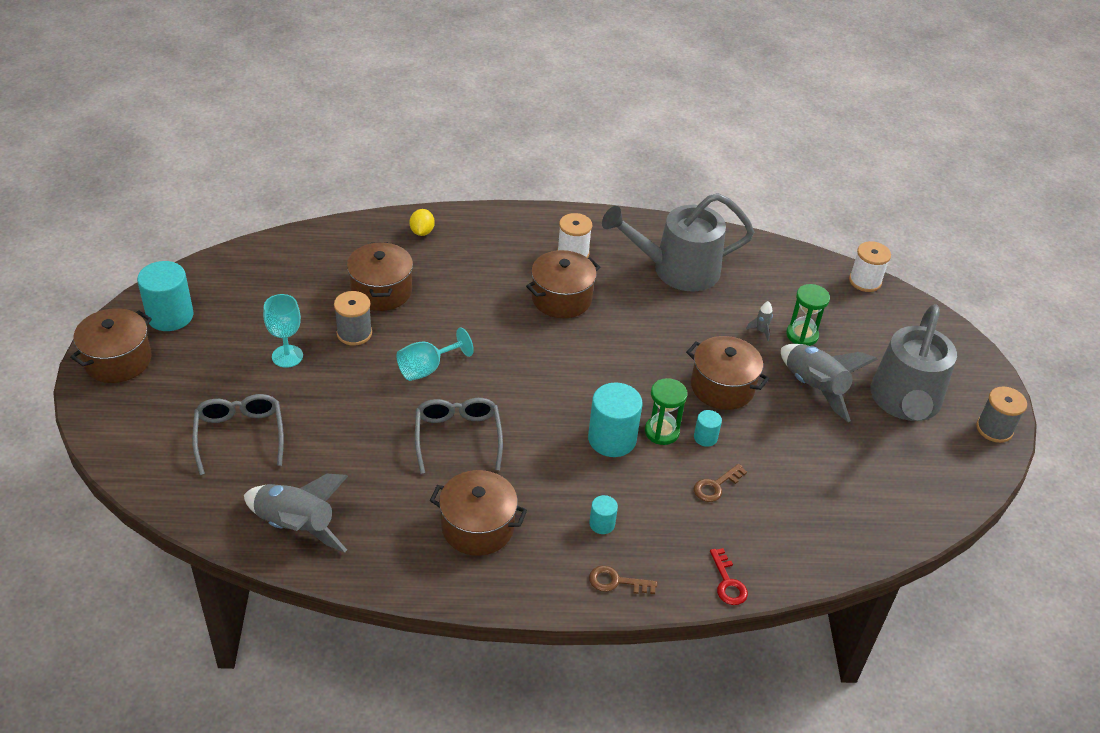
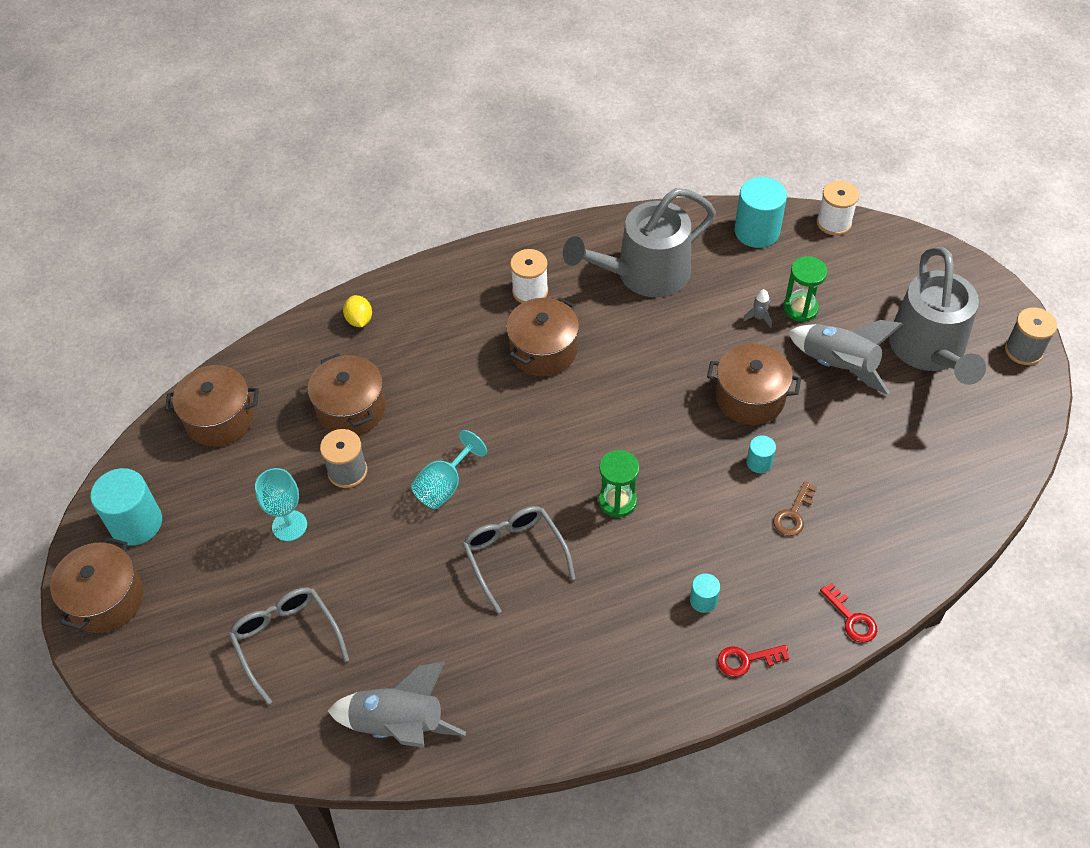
camera: 15 degrees left, 10 degrees up
brown pot [430,470,527,556] -> brown pot moved to [165,365,259,447]
turquoise cylinder [588,382,642,457] -> turquoise cylinder moved to [735,177,787,248]
brown key [589,565,657,594] -> red key [717,645,790,677]
green hourglass [645,378,687,445] -> green hourglass moved to [599,450,639,518]

